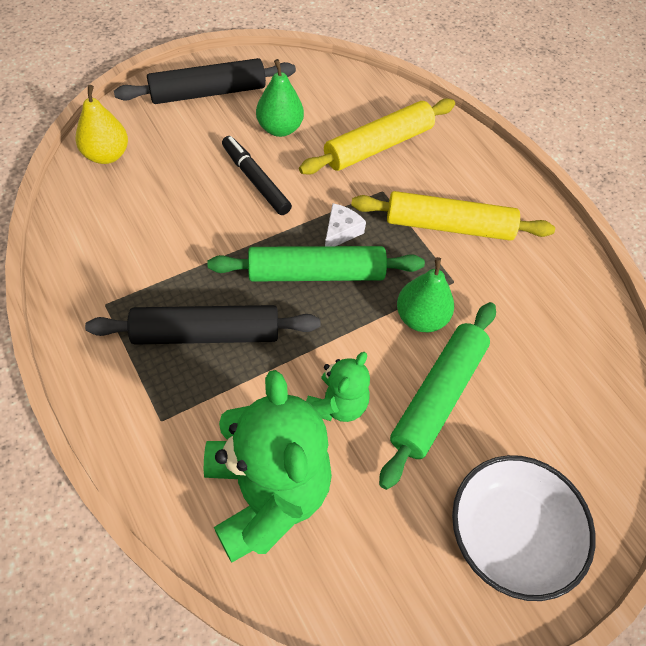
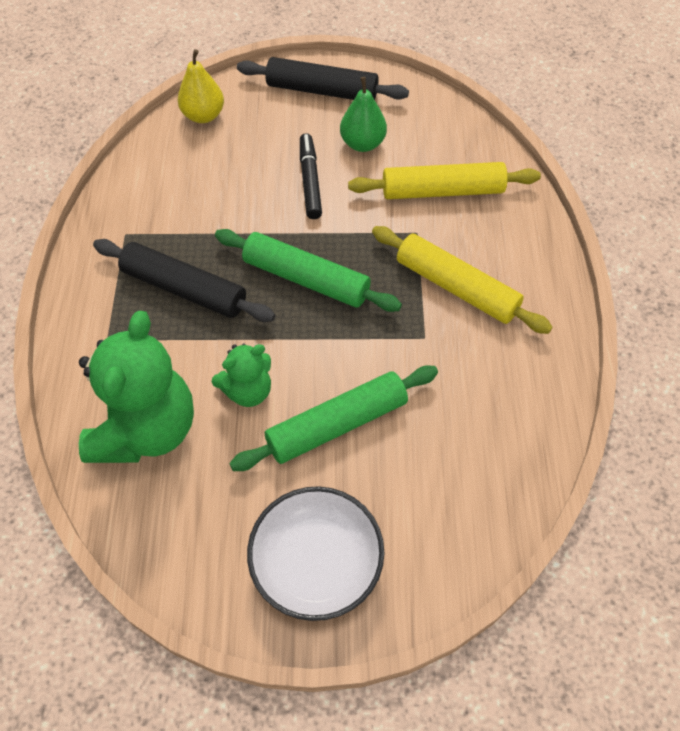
camera: 35 degrees right, 0 degrees up
white cheese [325,203,366,246] -> none
green pear [397,257,454,332] -> none

